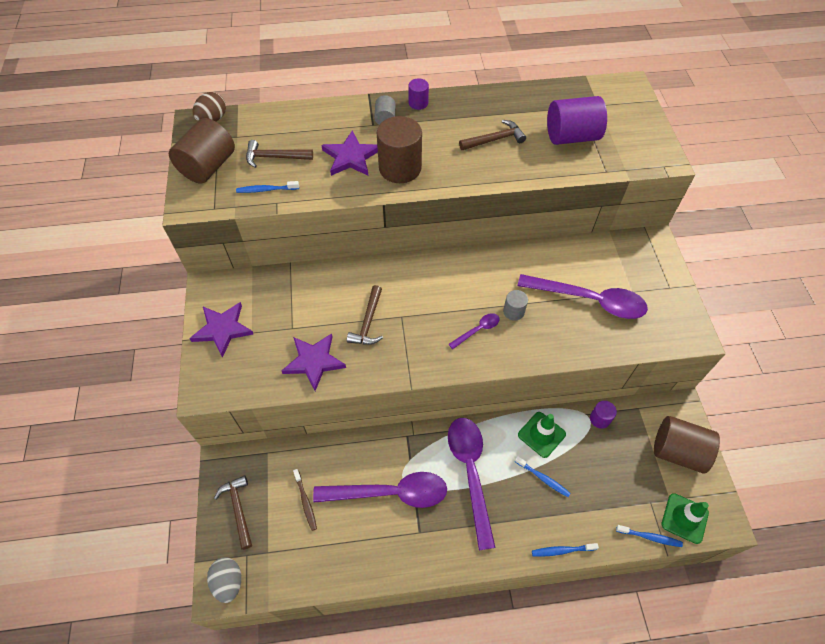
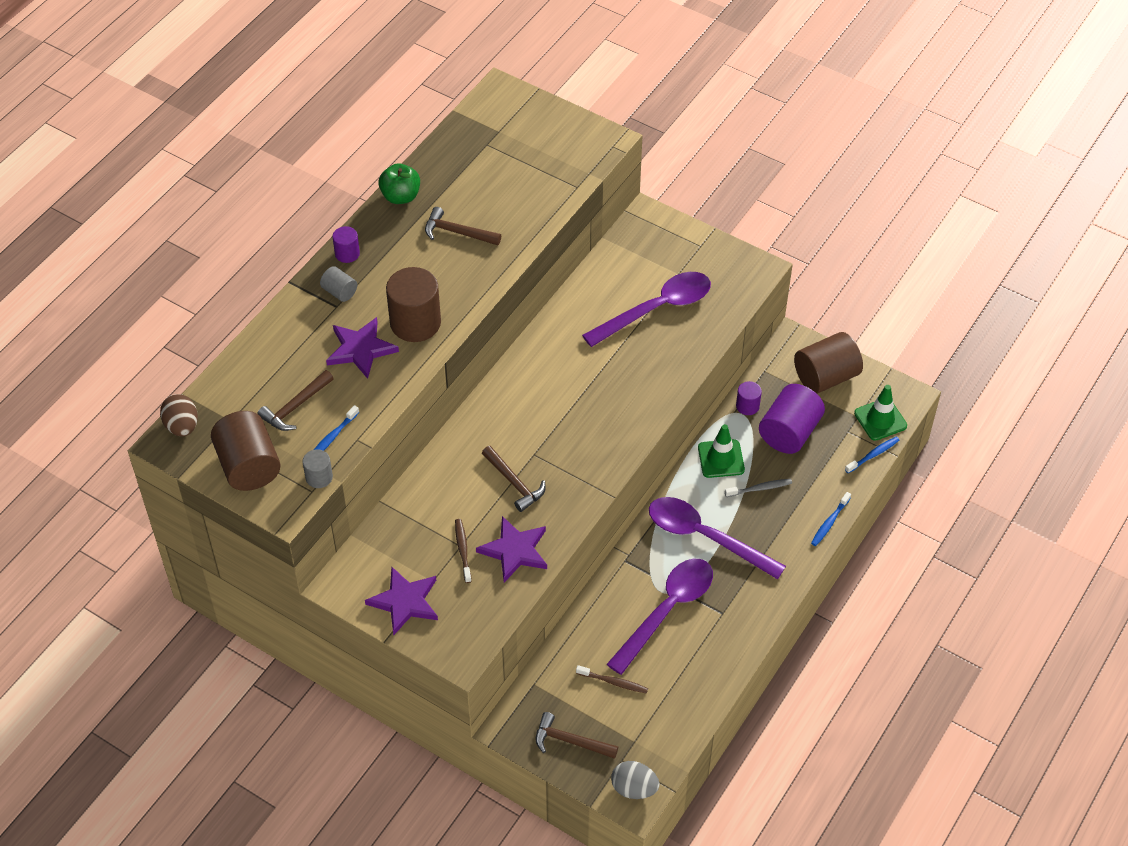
camera: 50 degrees left, 5 degrees down
purple spoon [449,313,500,349] -> none
brown hammer [459,120,526,150] -> brown hammer turned 90 degrees counterclockwise [425,207,501,245]
grey cylinder [503,290,528,321] -> grey cylinder moved to [303,449,333,488]
blue toothbrush [515,456,571,497] -> grey toothbrush [725,479,792,497]
purple cylinder [547,96,607,145] -> purple cylinder moved to [759,384,825,454]
none -> green apple [378,163,420,204]
none -> brown toothbrush [455,519,472,583]

